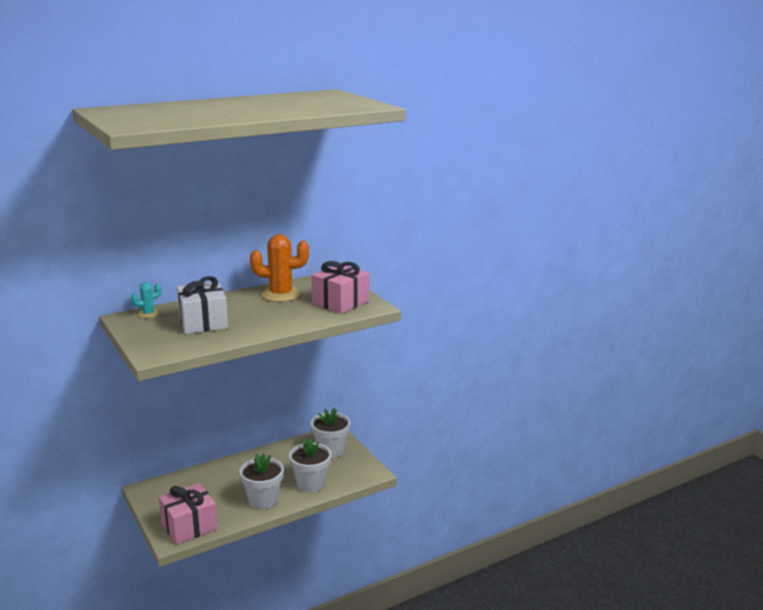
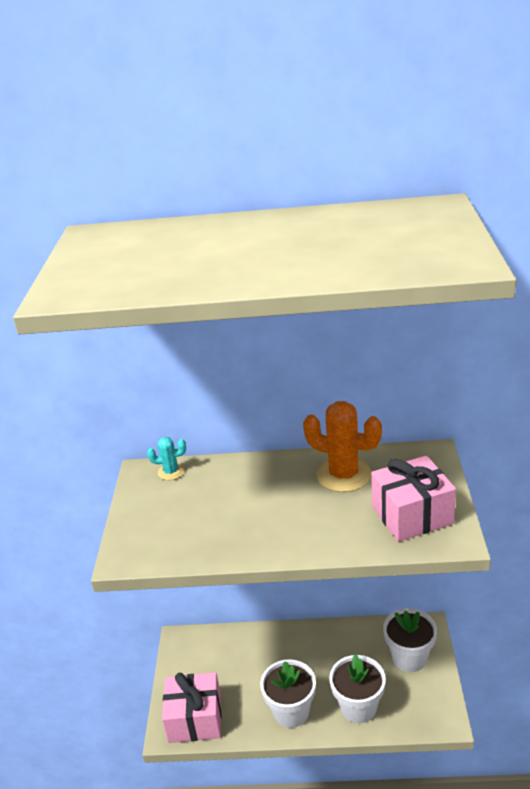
camera: 35 degrees right, 10 degrees up
white gift [177,276,228,334] -> none

